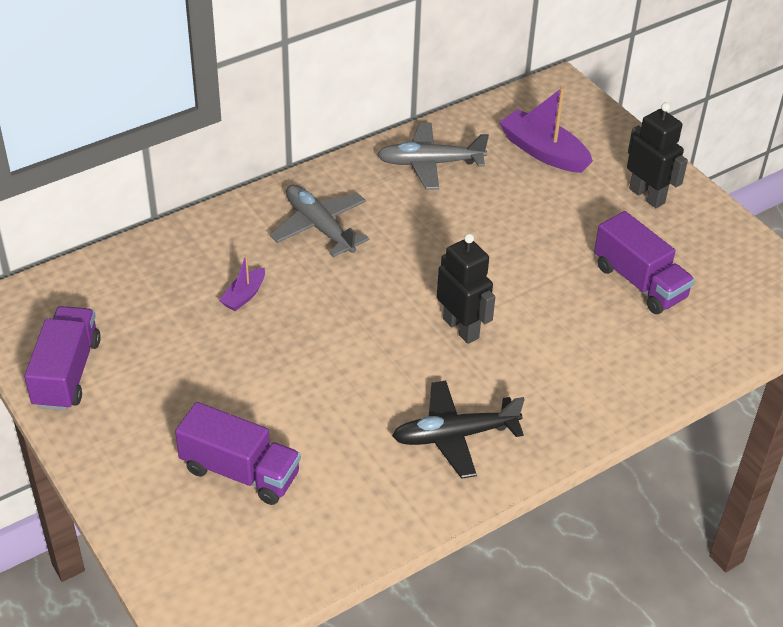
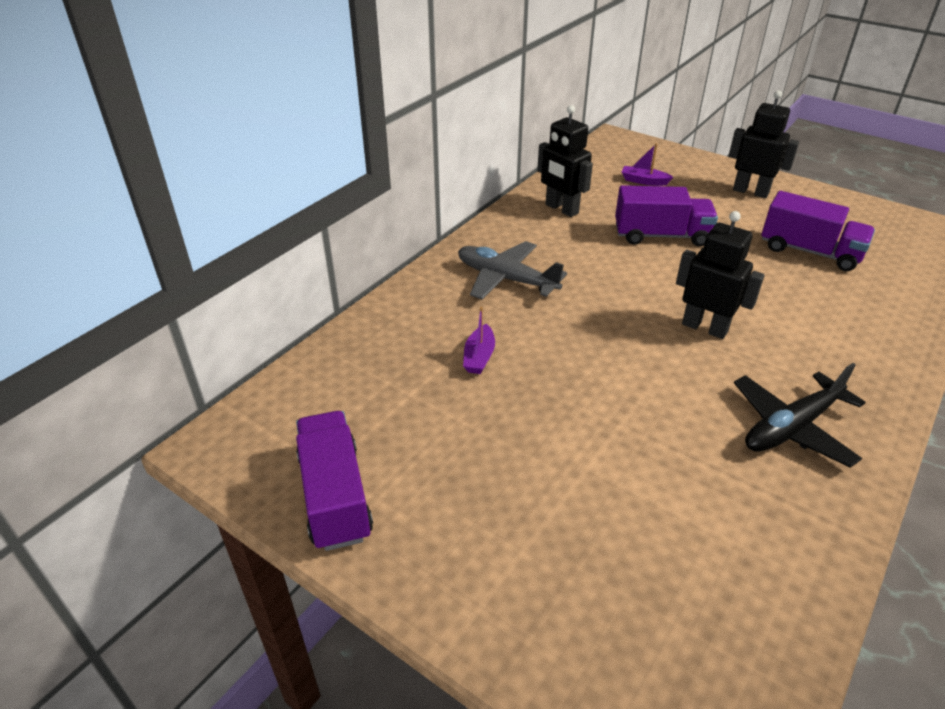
camera: 20 degrees left, 5 degrees down
purple truck [175,402,301,505] -> purple truck moved to [615,185,718,246]
grey plane [377,123,489,190] -> black robot [537,105,593,217]
purple boat [499,86,593,173] -> purple boat [622,143,673,186], size x0.54

